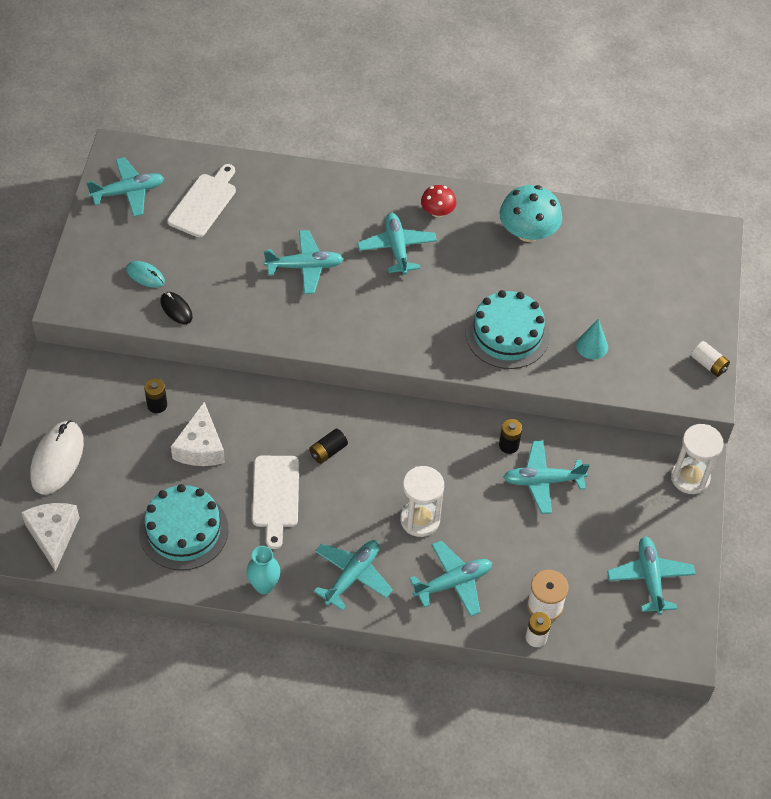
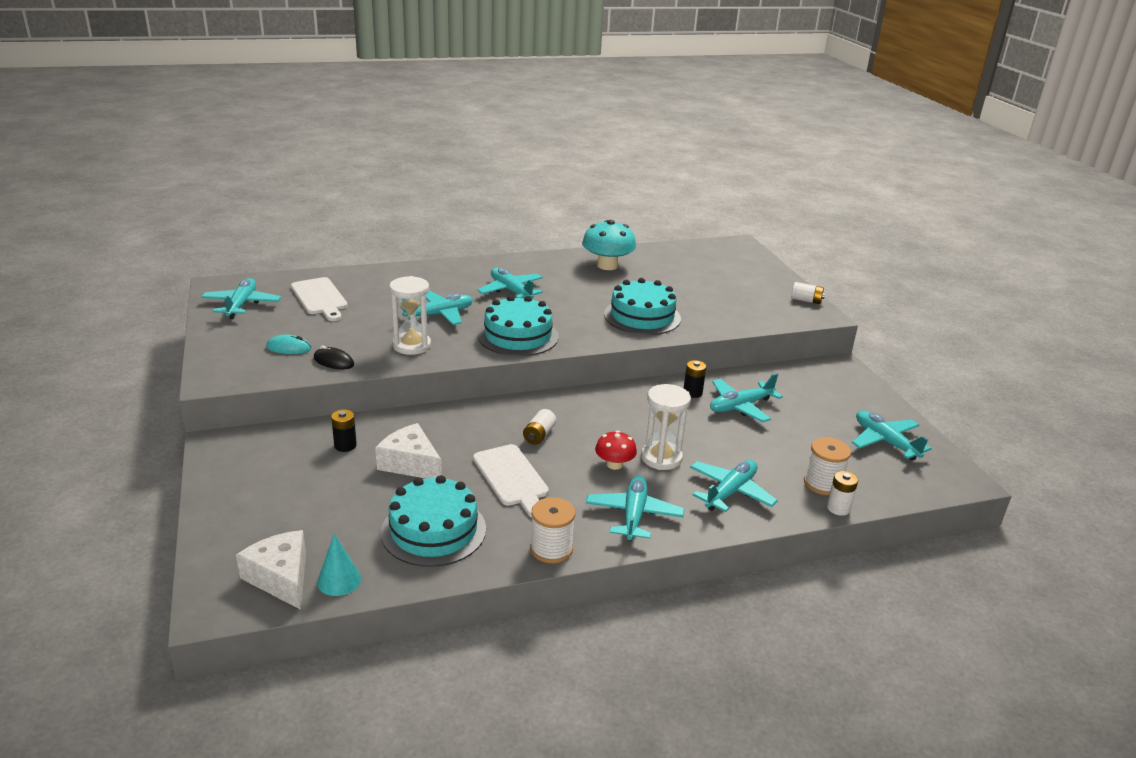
camera: 25 degrees left, 25 degrees down
white mouse [30,420,84,495] -> none
turquoise plane [86,157,164,217] -> turquoise plane turned 45 degrees counterclockwise [201,278,281,319]
white cutting board [167,164,236,237] -> white cutting board turned 150 degrees clockwise [291,277,348,321]
white cheese [171,402,225,466] -> white cheese turned 150 degrees clockwise [375,423,442,479]
turquoise vase [246,546,281,594] -> white spool [530,497,575,563]
black battery [309,429,348,464] -> white battery [523,409,556,445]
red mushroom [421,185,456,217] -> red mushroom moved to [595,431,637,470]
turquoise cone [576,319,608,359] -> turquoise cone moved to [317,534,361,596]
white hourglass [671,424,724,494] -> white hourglass moved to [389,276,431,355]
none -> turquoise cake [478,295,559,356]

